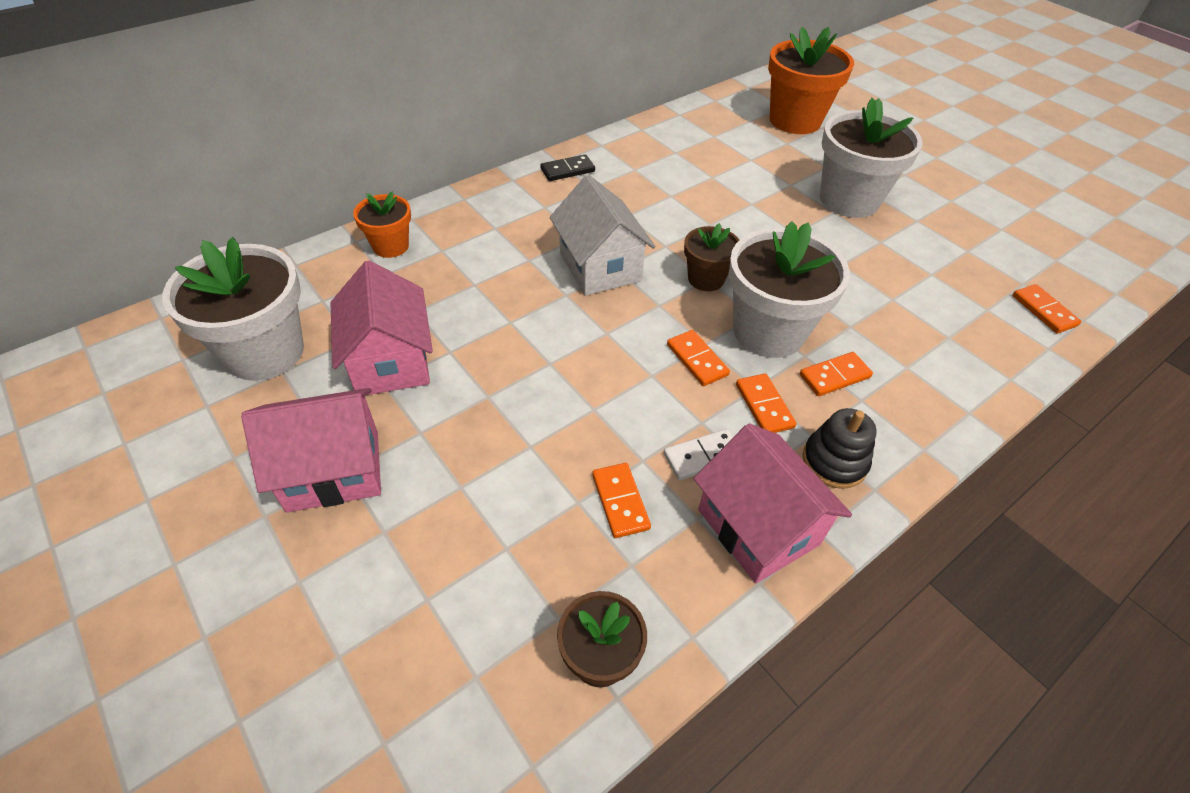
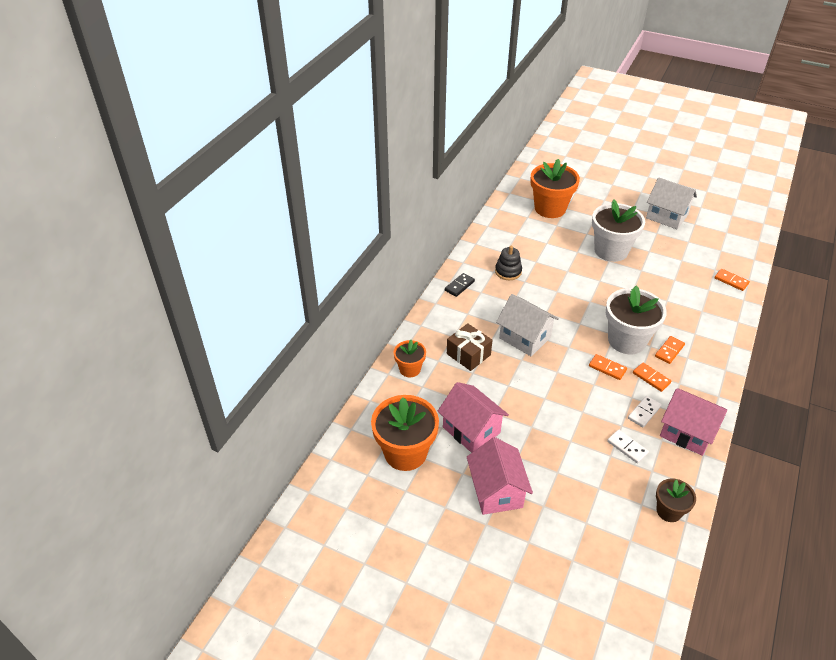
camera: 25 degrees left, 5 degrees down
white flower pot [162,237,304,381] -> orange flower pot [371,395,439,471]
pink house [241,388,381,513] -> pink house turned 60 degrees counterclockwise [467,437,533,515]
orange domino [592,463,651,538] -> white domino [607,429,649,463]
brown flower pot [684,223,739,291] -> none
black stacking toy [803,408,877,489] -> black stacking toy moved to [495,246,522,280]
none -> brown gift [447,323,492,371]
none -> white house [646,177,697,230]

